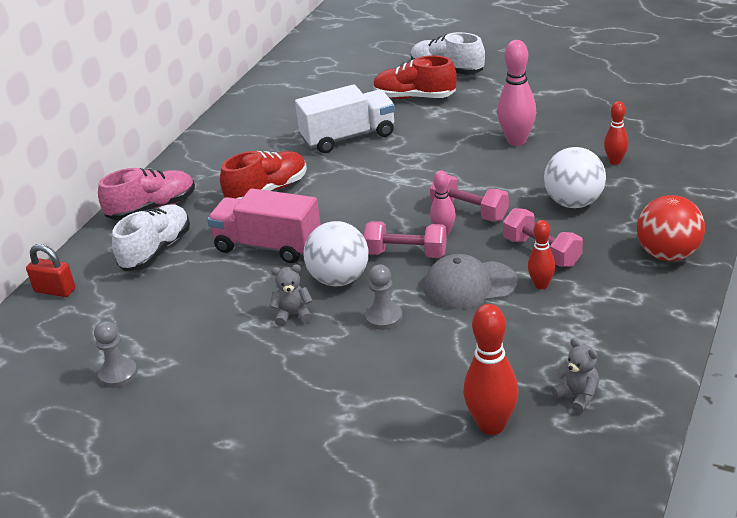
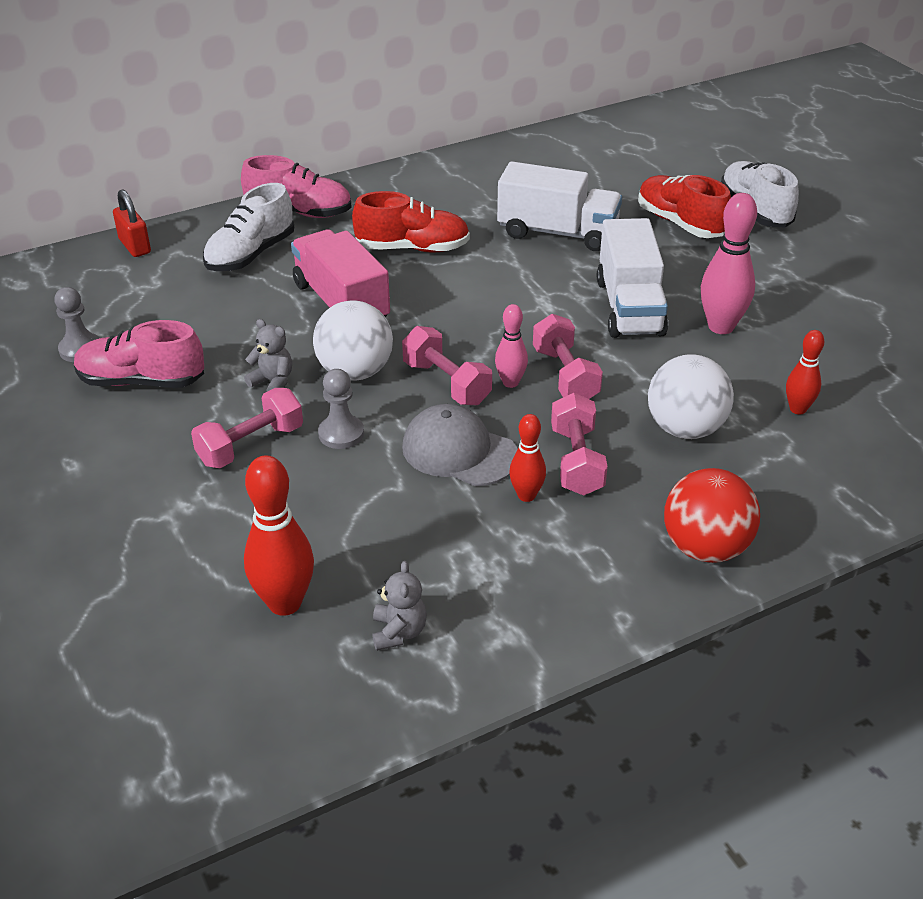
camera: 35 degrees right, 5 degrees up
white shoe [112,204,190,271] -> white shoe turned 150 degrees clockwise [203,183,294,271]
none -> pink shoe [74,320,204,388]
none -> pink dumbbell [191,388,303,468]
none -> white truck [597,218,668,338]

